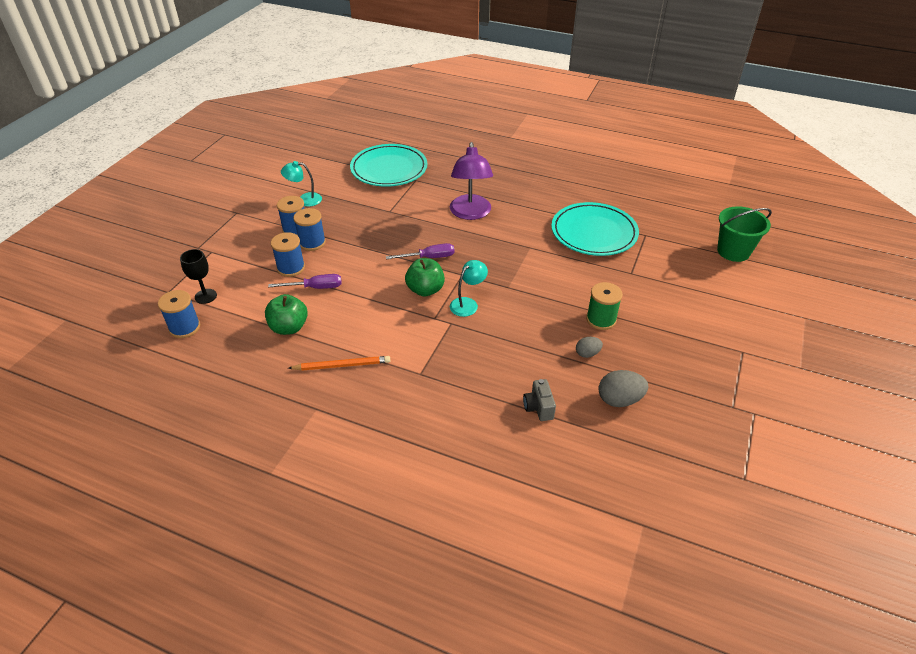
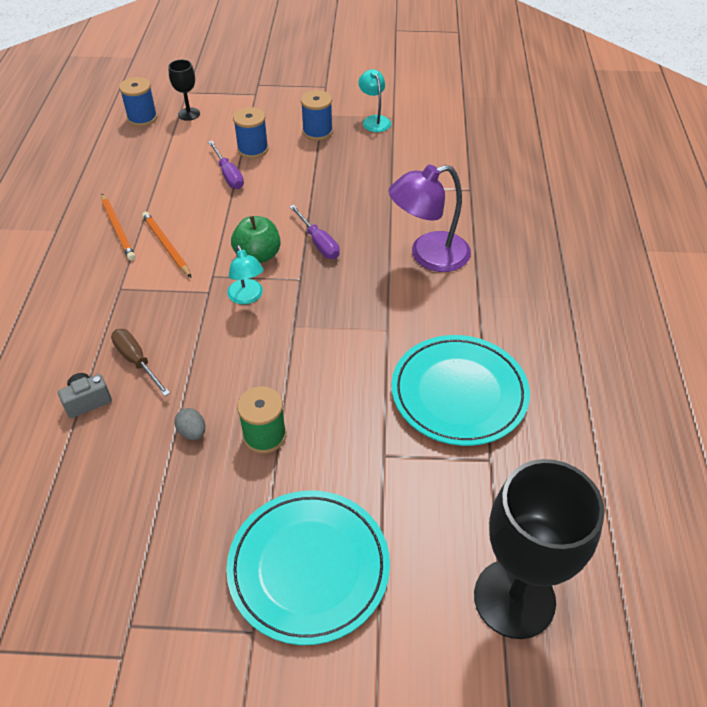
camera: 70 degrees right, 5 degrees up
green apple [265,294,308,335] -> none
blue spool [294,208,326,251] -> none
turquoise plate [350,144,427,187] -> turquoise plate moved to [226,491,390,645]
turquoise lamp [450,260,488,317] -> turquoise lamp turned 45 degrees clockwise [227,245,264,304]
grey egg [599,370,648,407] -> none
green bucket [717,206,772,262] -> black goblet [474,459,605,639]
none -> brown screwdriver [111,329,170,396]
none -> orange pencil [142,211,191,277]

